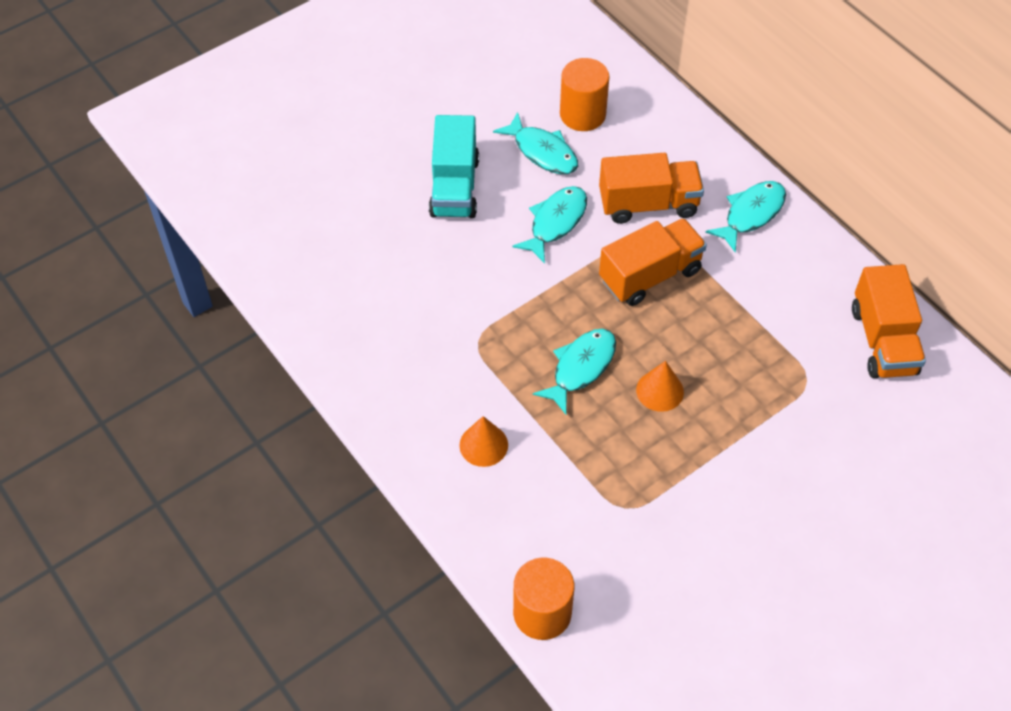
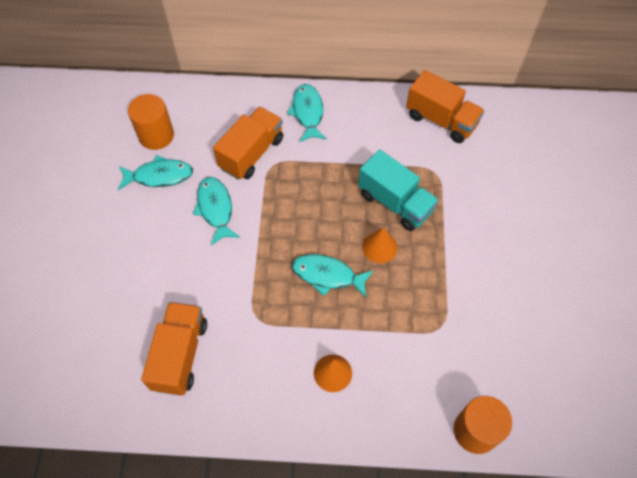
camera: 50 degrees left, 5 degrees up
turquoise truck [429,115,479,218] -> turquoise truck moved to [358,150,439,231]
turquoise fish [533,329,616,414] -> turquoise fish turned 60 degrees counterclockwise [292,254,374,298]
orange truck [599,218,707,306] -> orange truck moved to [141,302,207,396]

